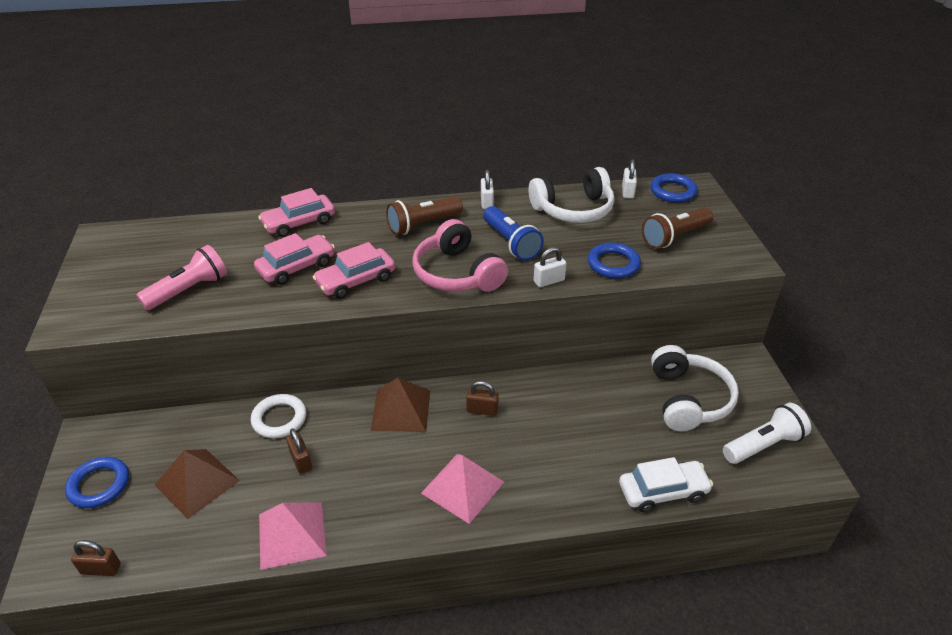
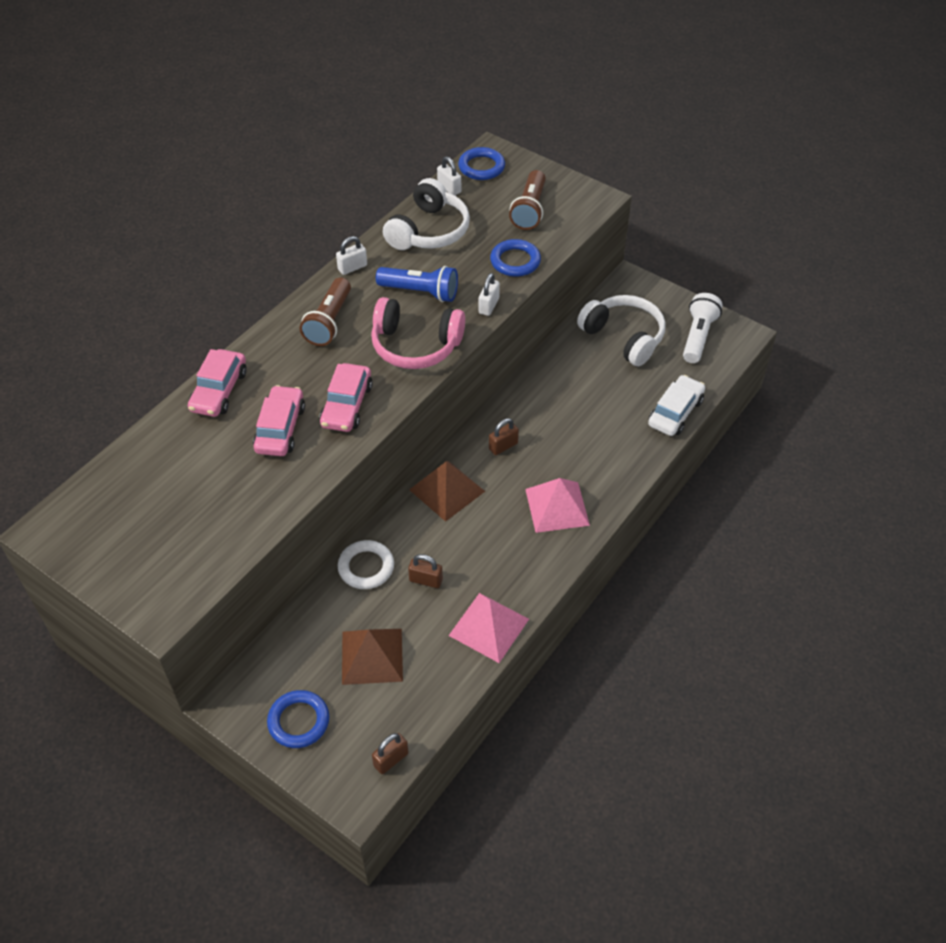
camera: 45 degrees left, 10 degrees up
pink flashlight [136,245,227,310] -> none
white padlock [481,169,494,209] -> white padlock turned 75 degrees counterclockwise [336,236,367,275]

